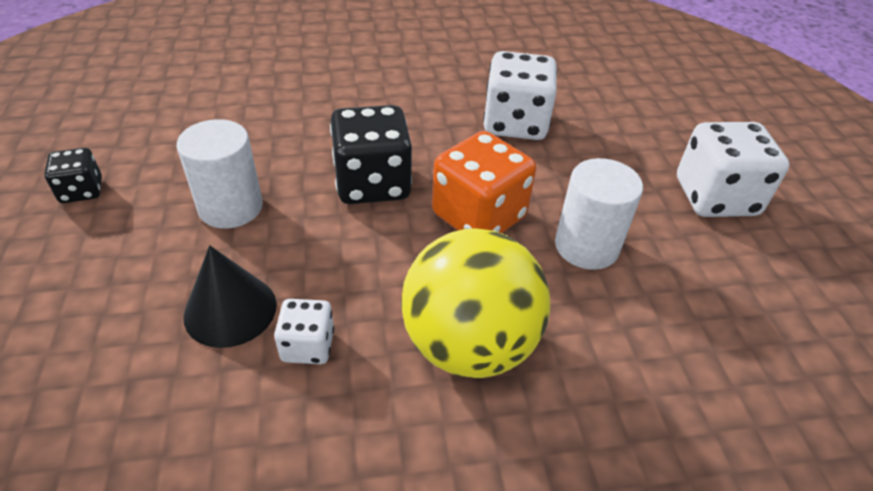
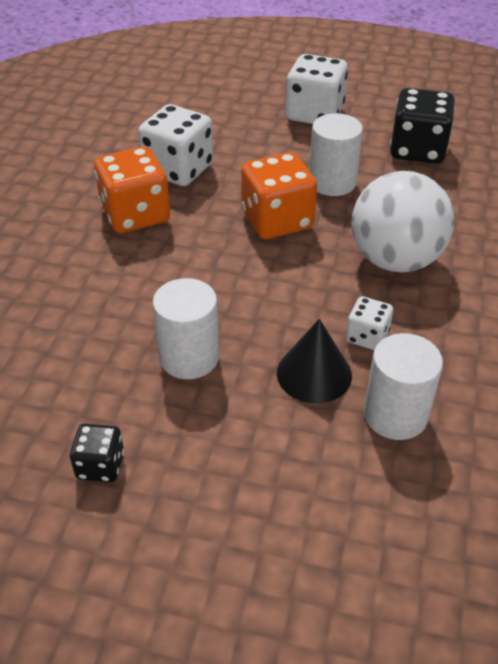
camera: 65 degrees left, 0 degrees up
black dice [330,105,412,204] -> black dice moved to [390,88,455,164]
yellow ball [401,228,550,378] -> white ball [351,171,454,273]
none -> orange dice [94,147,170,233]
none -> white cylinder [364,333,443,440]

